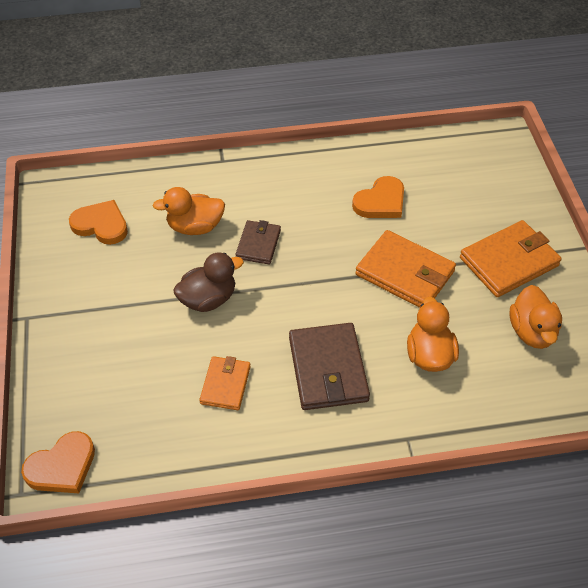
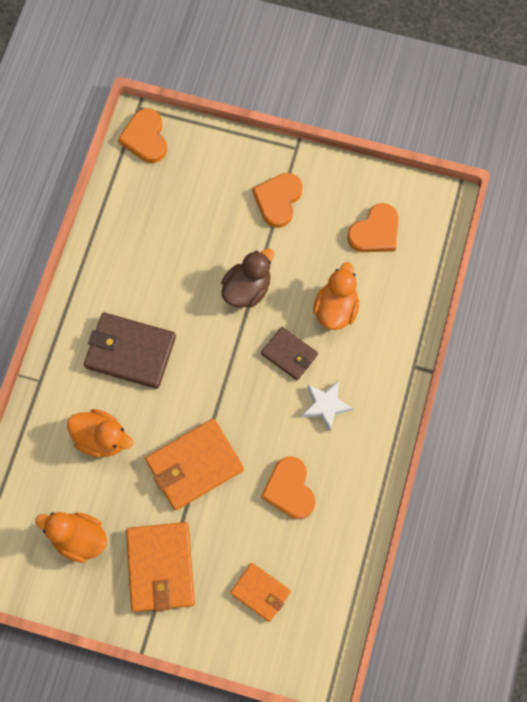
camera: 115 degrees right, 20 degrees up
brown duck [173,253,244,312] -> brown duck turned 135 degrees counterclockwise [221,249,274,308]
orange wallet [199,356,251,410] -> orange wallet moved to [230,563,291,622]
none -> orange heart [252,173,303,228]
none -> white star [302,381,353,431]

